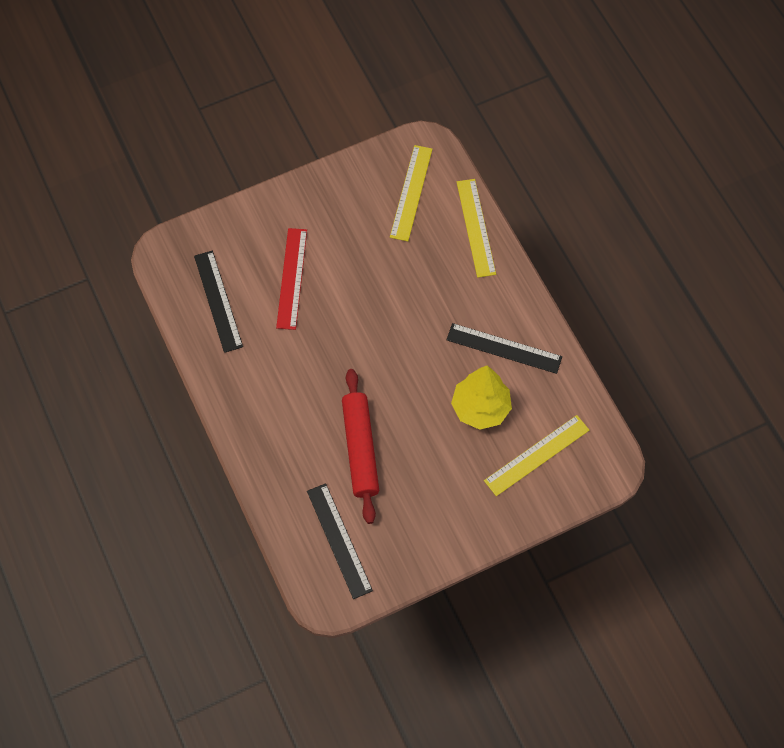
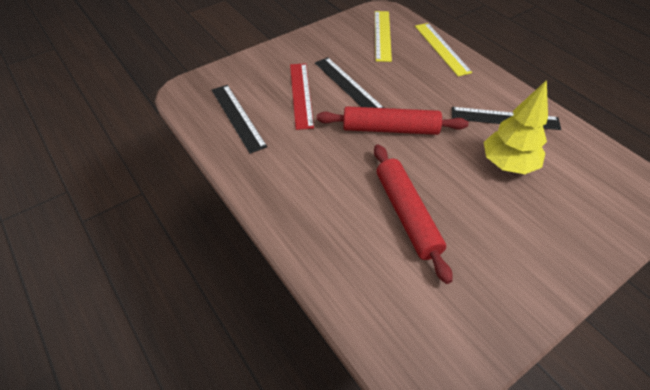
camera: 10 degrees left, 15 degrees down
black ruler [307,483,373,599] -> black ruler moved to [315,57,384,108]
yellow ruler [484,415,589,496] -> none
none -> red rolling pin [317,106,468,135]

